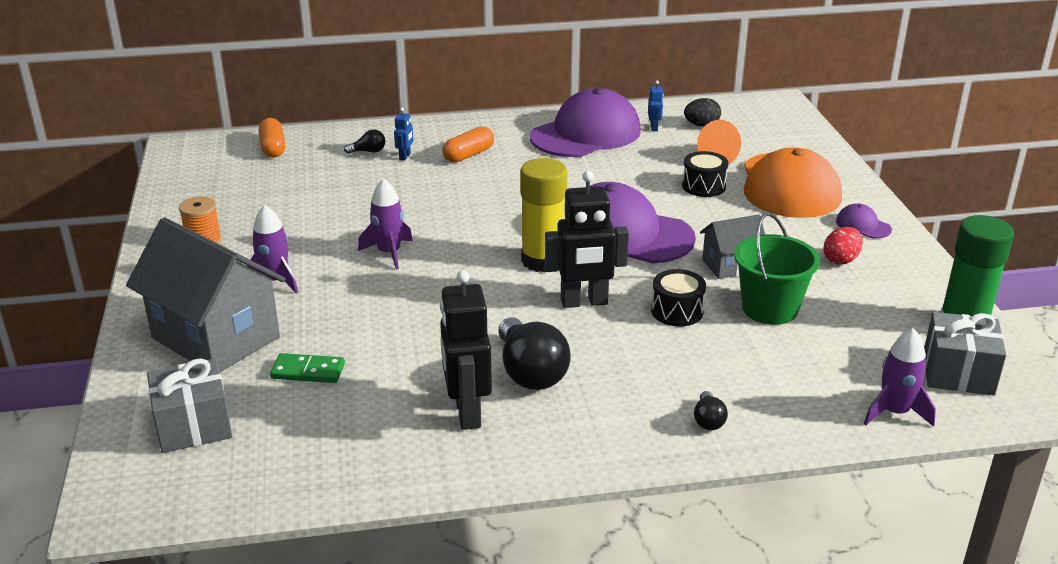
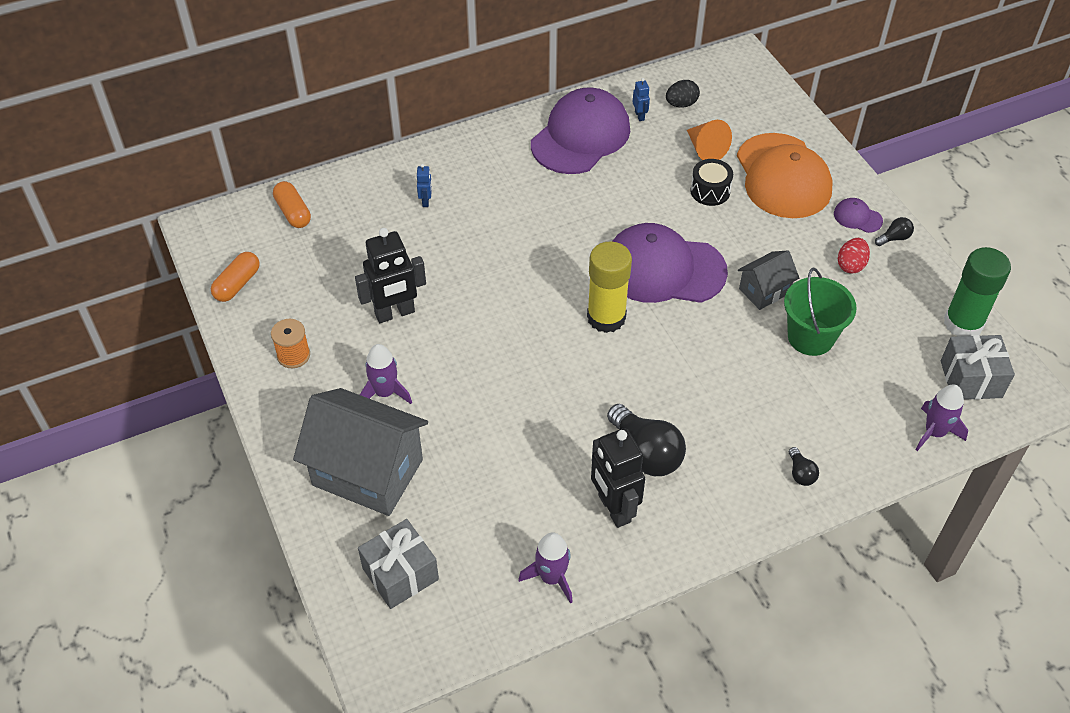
camera: 15 degrees left, 20 degrees up
green domino [270,353,345,383] -> none
black light bulb [344,129,385,154] -> black light bulb moved to [875,217,914,246]
purple rocket [358,178,413,270] -> purple rocket moved to [518,532,573,604]
orange capsule [443,126,494,163] -> orange capsule moved to [211,252,260,302]
black robot [545,171,629,308] -> black robot moved to [355,228,426,323]
black drum [651,269,706,327] -> none

